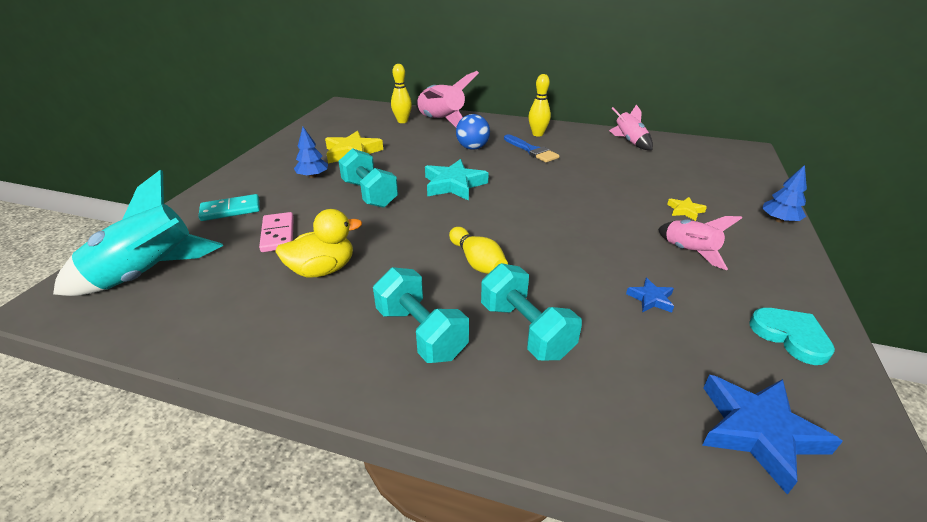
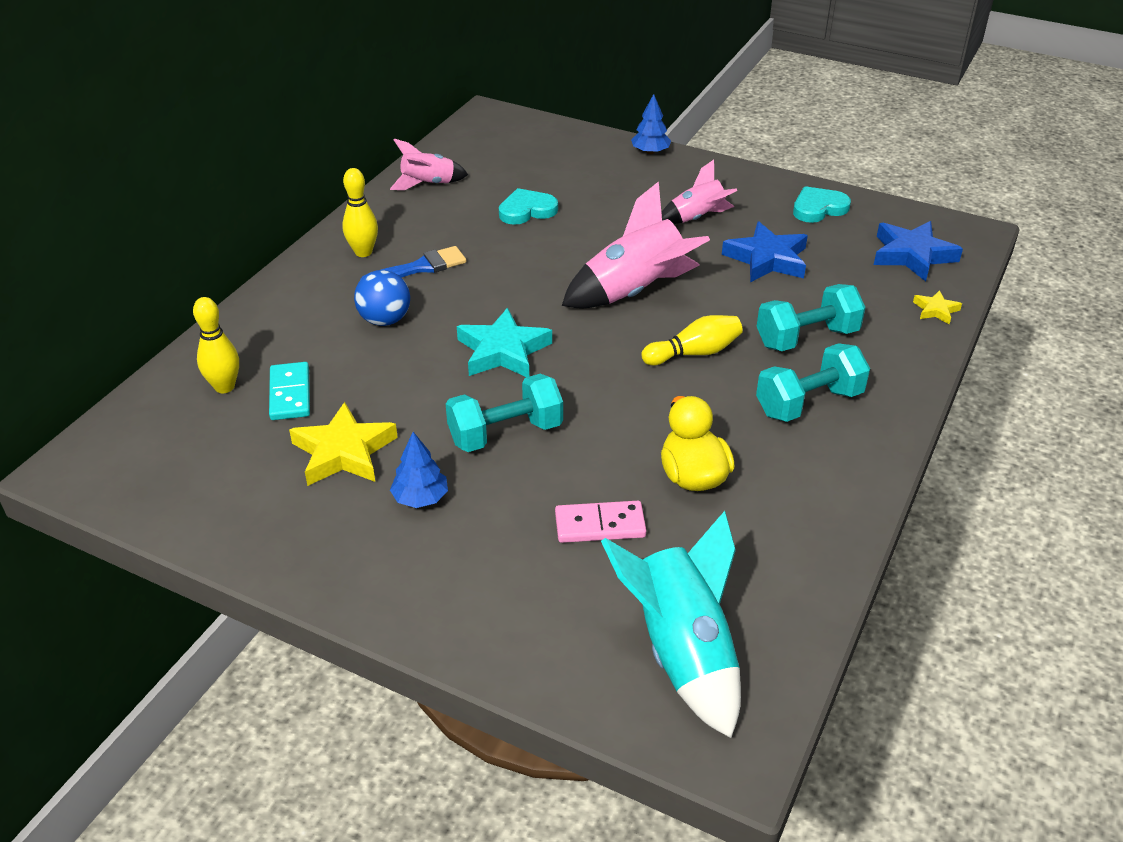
camera: 80 degrees left, 5 degrees up
turquoise domino [198,194,260,221] -> turquoise domino moved to [269,362,310,420]
pink rocket [416,71,479,127] -> pink rocket moved to [562,181,710,308]
blue star [626,278,674,313] -> blue star [722,221,808,282], size x1.98
yellow star [667,197,707,221] -> yellow star moved to [913,290,962,324]
none -> turquoise heart [499,188,558,225]

